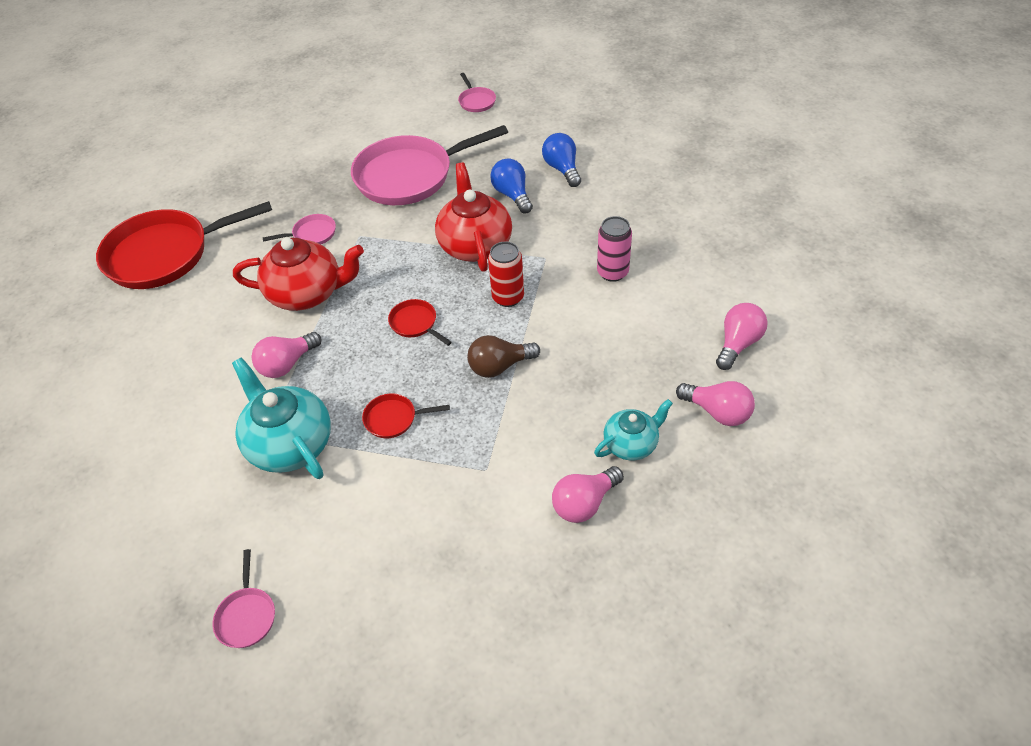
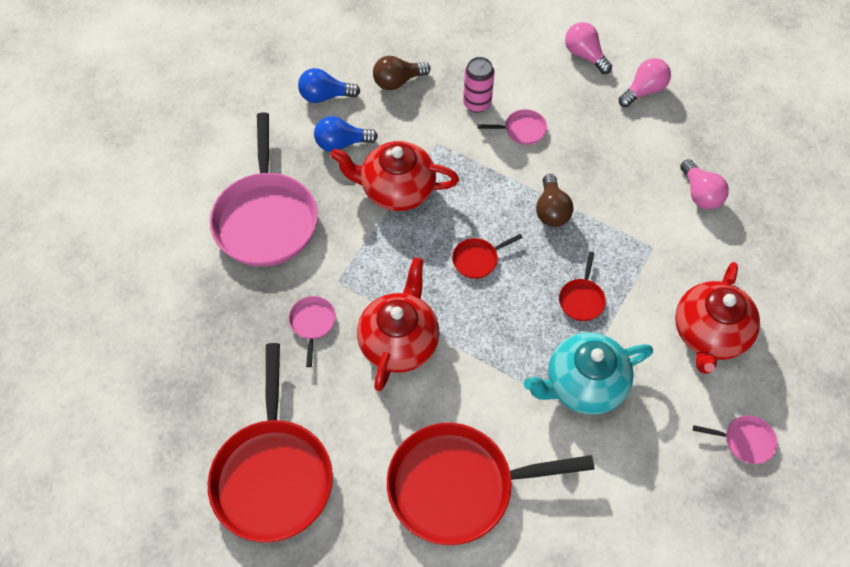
camera: 75 degrees left, 10 degrees up
pink light bulb [251,332,322,378] -> none
pink pan [458,73,496,112] -> pink pan moved to [477,109,547,145]
red can [488,241,524,307] -> none
turquoise teapot [594,399,673,460] -> none
none -> brown light bulb [373,56,430,90]
none -> red pan [387,423,595,545]
none -> red teapot [675,262,760,374]

